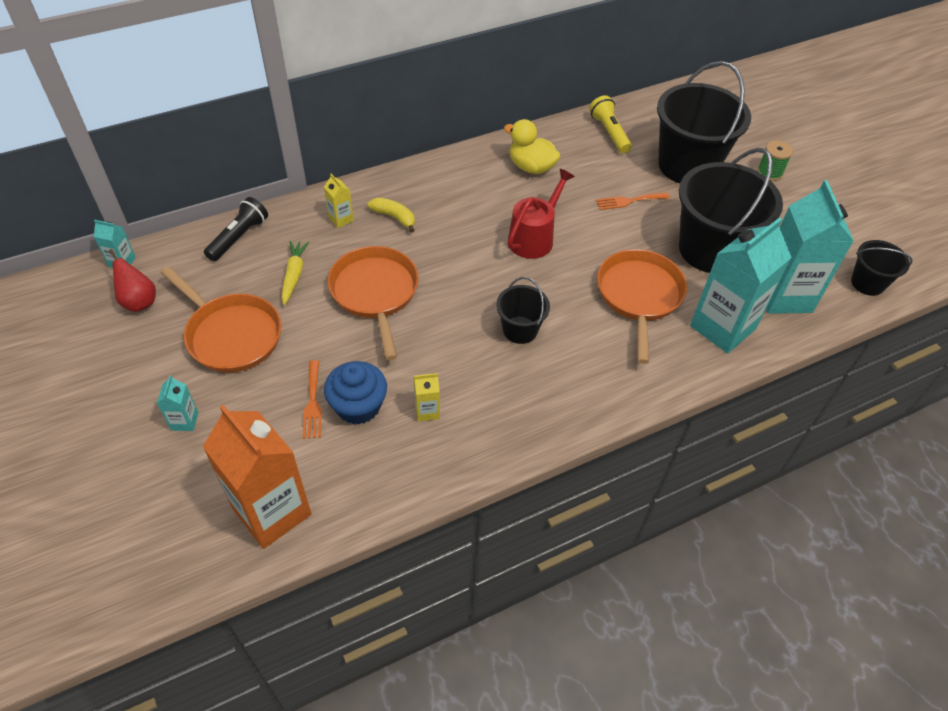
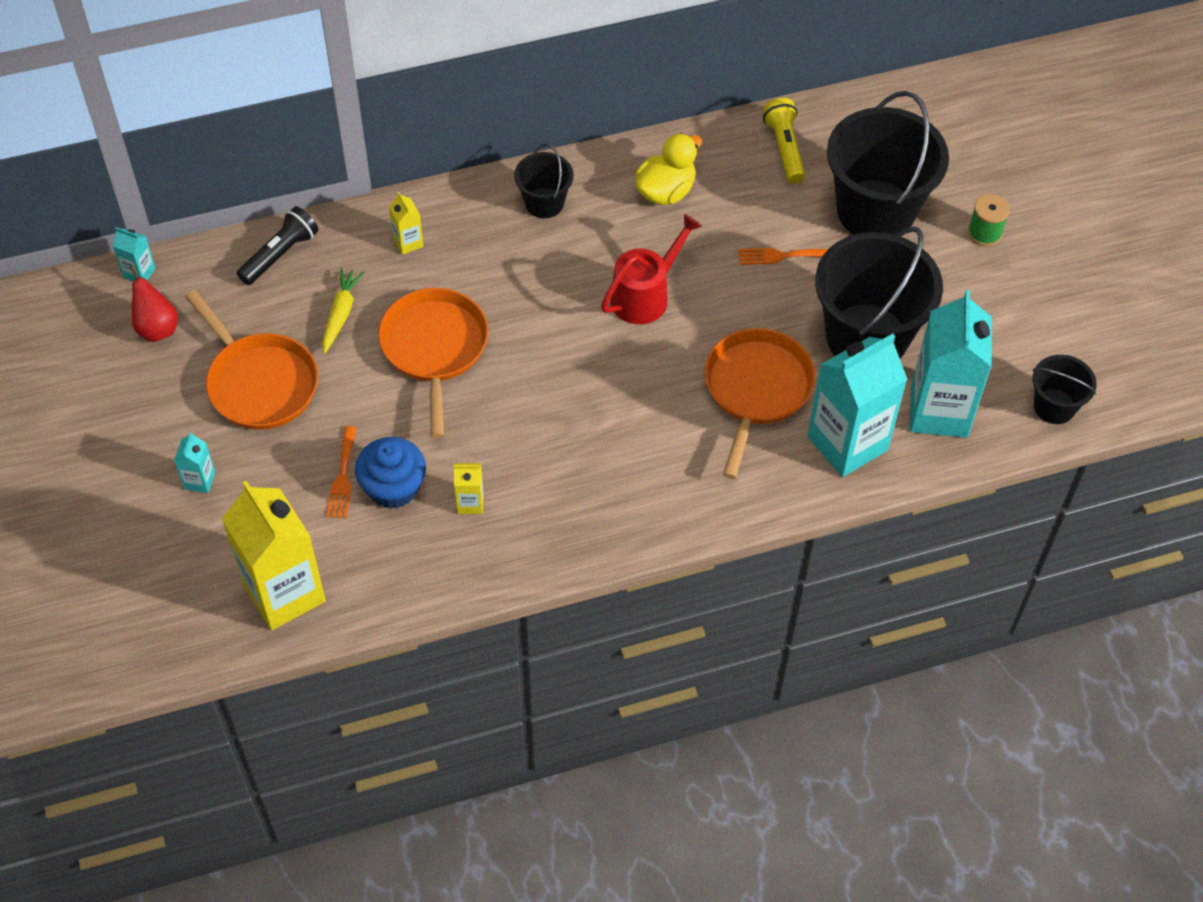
camera: 10 degrees right, 5 degrees up
orange carton [202,405,312,549] -> yellow carton [221,481,326,630]
yellow banana [368,197,415,233] -> none
black bucket [496,277,550,344] -> black bucket moved to [514,144,574,218]
yellow duck [504,119,561,174] -> yellow duck turned 90 degrees clockwise [635,133,702,205]

